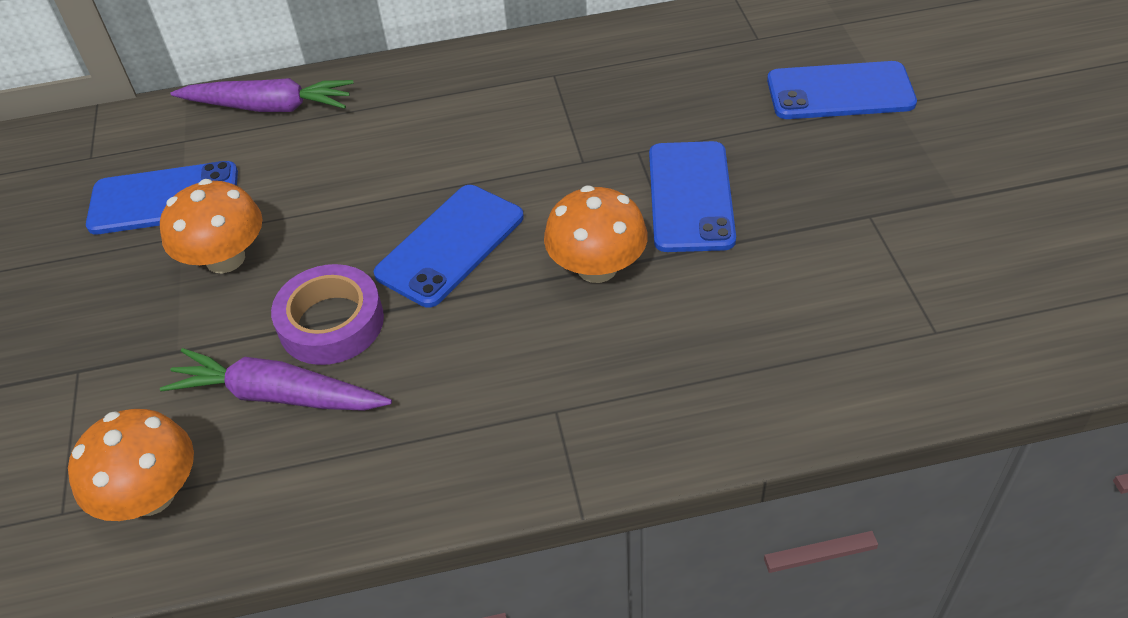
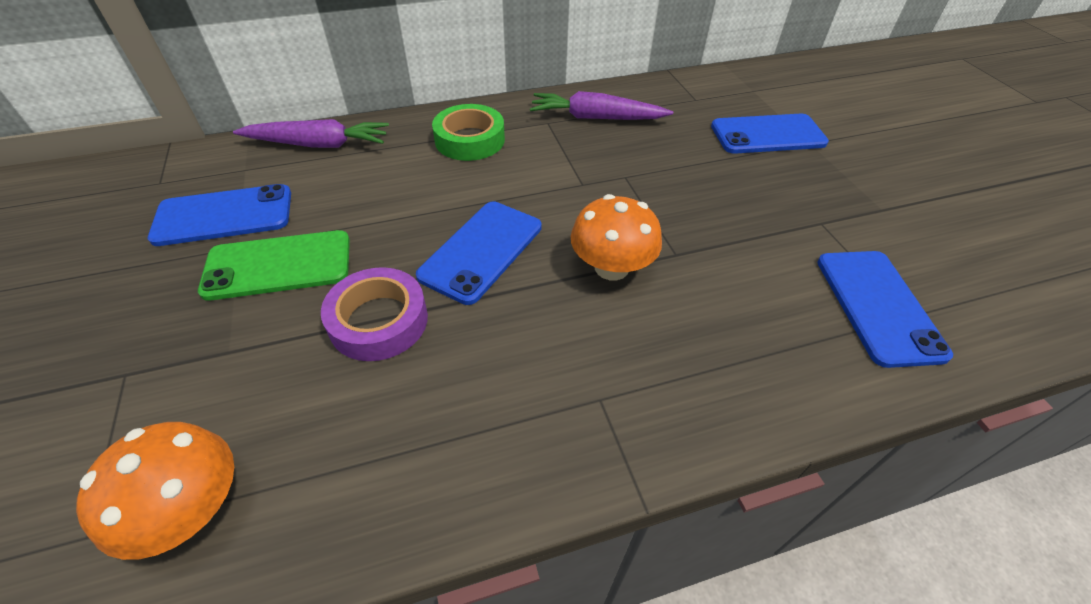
camera: 10 degrees left, 0 degrees up
orange mushroom [160,179,263,273] -> green phone [198,230,350,301]
purple carrot [160,348,392,411] -> purple carrot moved to [530,91,673,120]
blue phone [649,141,736,252] -> blue phone moved to [817,251,953,368]
none -> green tape [432,104,505,161]

